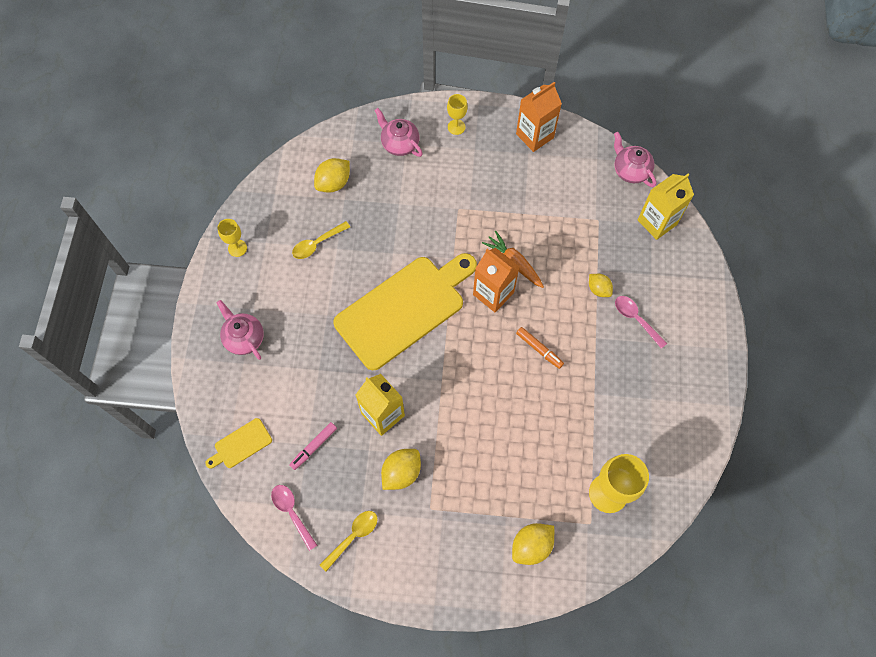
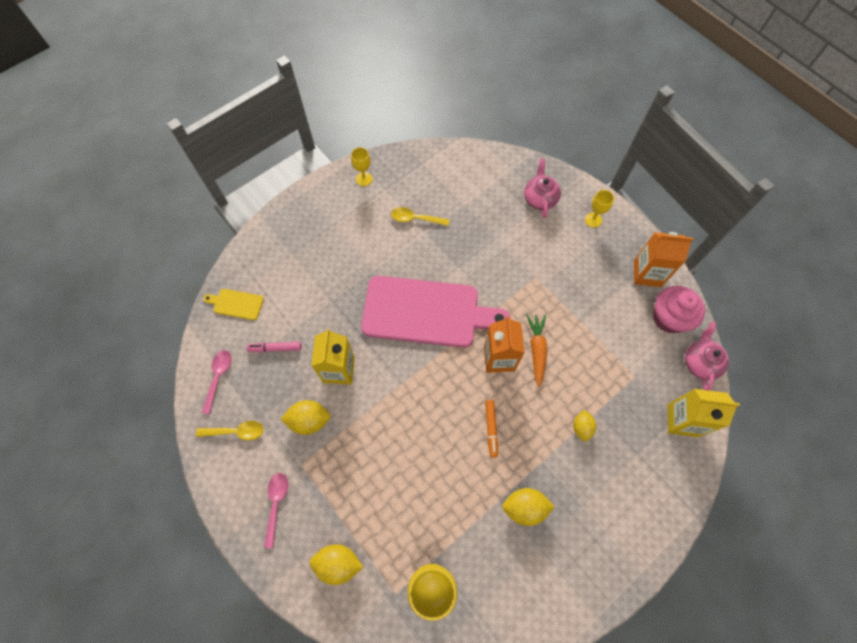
camera: 45 degrees right, 0 degrees up
pink teapot [217,300,264,360] -> none
yellow lemon [314,158,350,193] -> yellow lemon moved to [502,488,555,526]
yellow cutting board [333,253,477,370] -> pink cutting board [361,276,511,348]
pink spoon [615,296,667,349] -> pink spoon moved to [264,473,288,548]
none -> pink cupcake [653,286,705,333]

